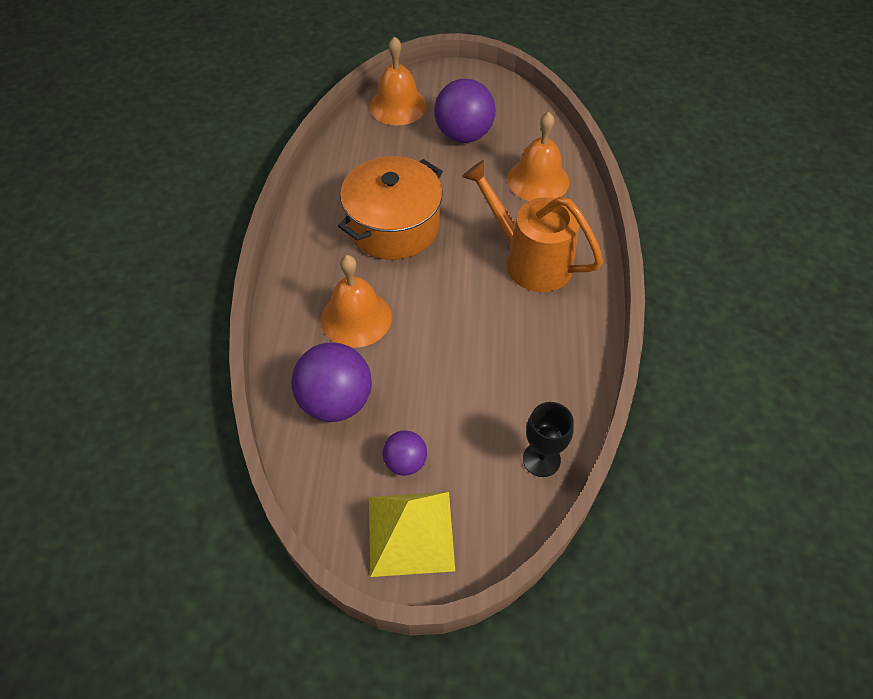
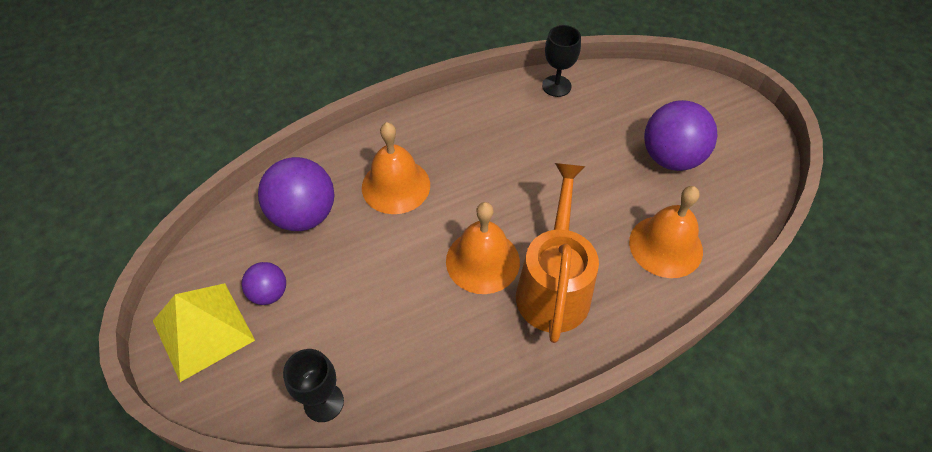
camera: 60 degrees right, 0 degrees up
orange pot [338,156,443,260] -> none
orange bell [369,36,427,126] -> orange bell moved to [446,202,520,294]
none -> black goblet [542,25,581,97]

